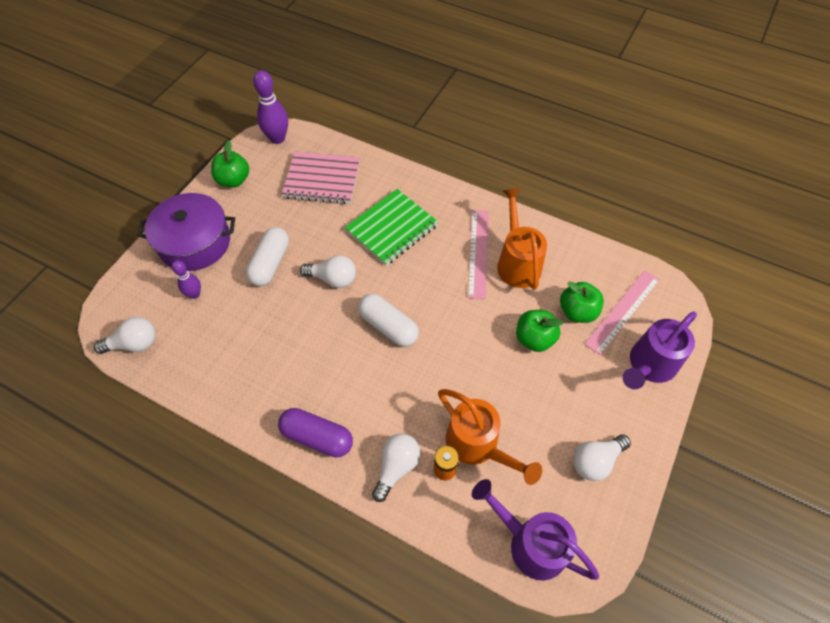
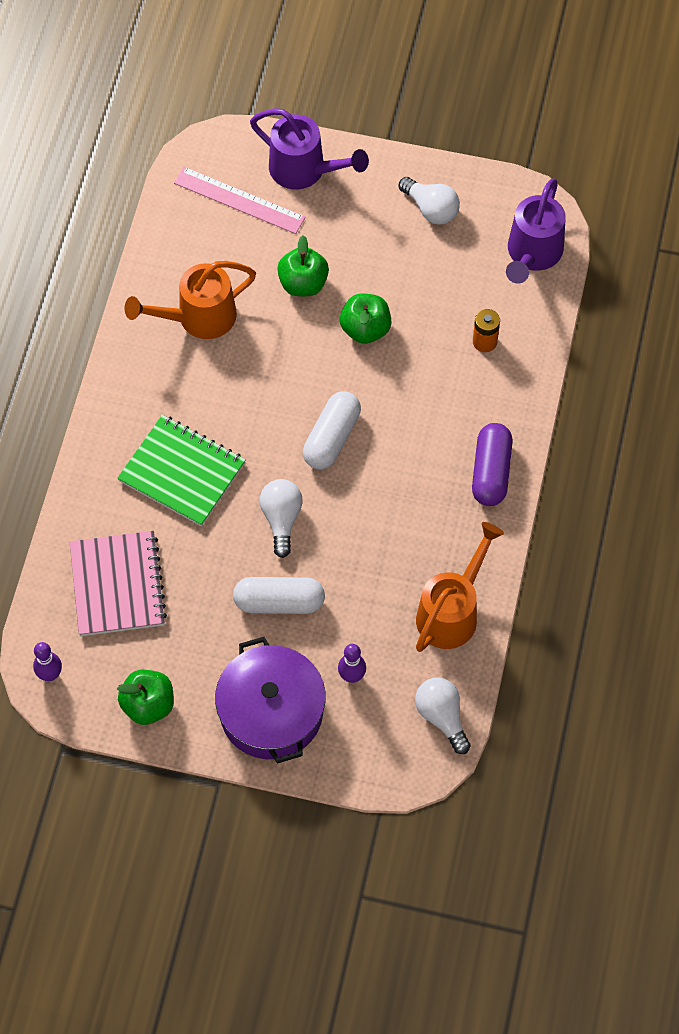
camera: 105 degrees left, 5 degrees up
purple bowling pin [253,70,288,144] -> purple bowling pin [33,642,62,681], size x0.60
white light bulb [372,434,421,502] -> none
orange watering can [438,389,542,485] -> orange watering can moved to [416,522,504,652]
pink ruler [468,210,489,299] -> none
green apple [560,282,604,323] -> green apple moved to [340,293,391,344]

